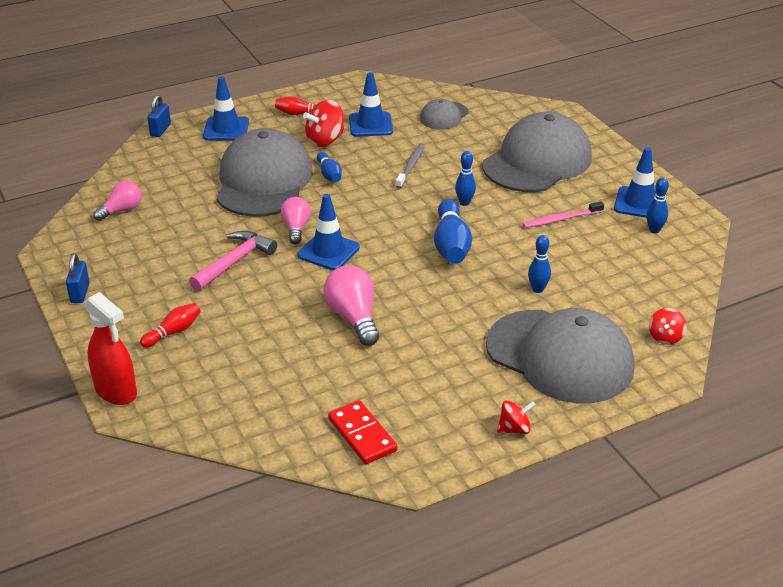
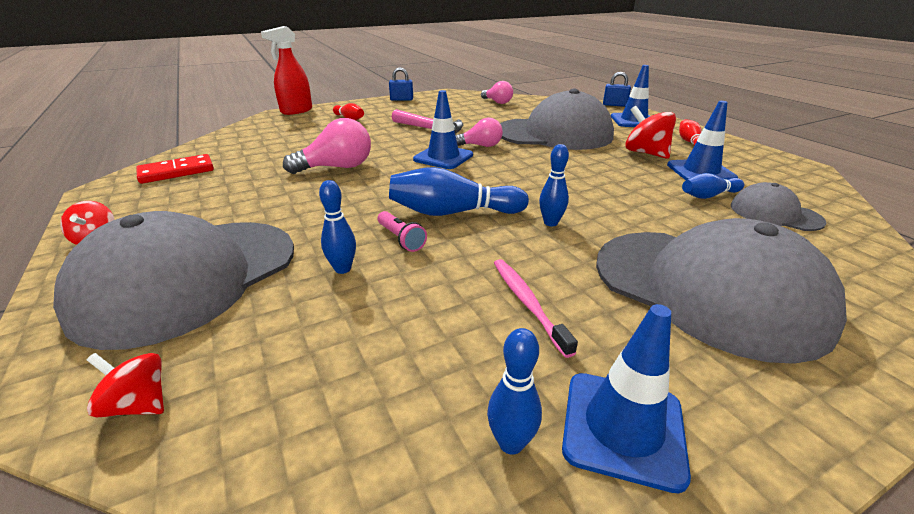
camera: 90 degrees right, 5 degrees down
blue bowling pin [317,152,342,182] -> blue bowling pin moved to [682,173,744,199]
grey toothbrush [396,144,425,188] -> none
none -> pink flashlight [378,211,427,252]

